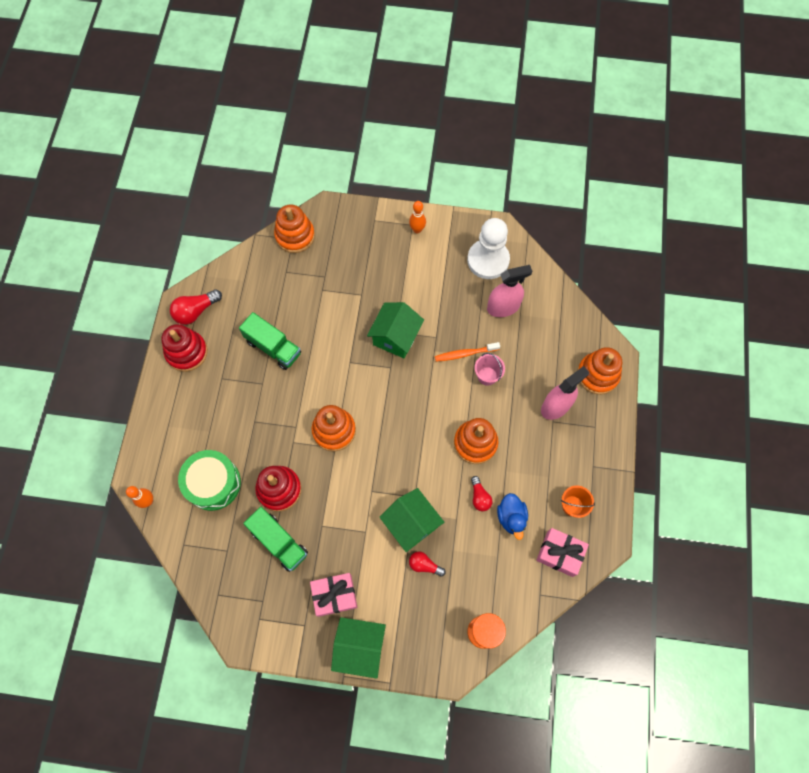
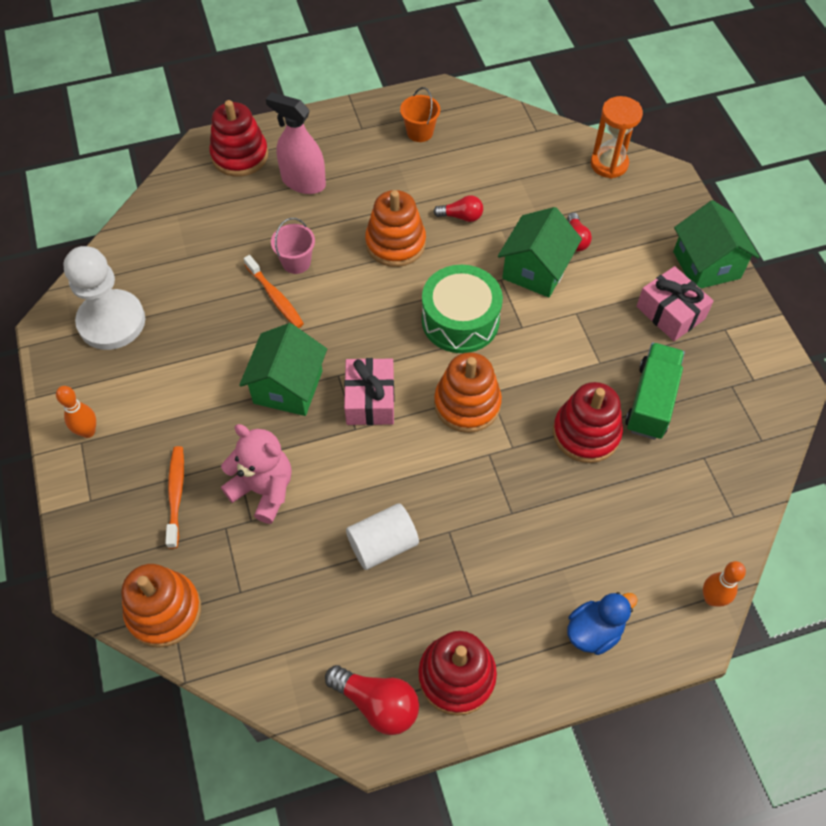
camera: 115 degrees left, 10 degrees down
green drum [178,450,241,511] -> green drum moved to [422,265,503,353]
green truck [239,312,301,370] -> white cylinder [346,503,419,570]
green house [367,302,424,358] -> green house turned 75 degrees counterclockwise [239,323,327,416]
red light bulb [471,476,492,511] -> red light bulb turned 45 degrees clockwise [433,195,483,222]
pink spray bottle [487,265,532,317] -> none
blue duck [497,493,528,540] -> blue duck moved to [567,592,638,655]
pink gift [536,528,589,577] -> pink gift moved to [344,358,395,425]
orange stacking toy [577,347,622,395] -> red stacking toy [209,100,268,177]
none -> orange toothbrush [165,446,184,549]
none -> pink teddy bear [221,424,292,524]

